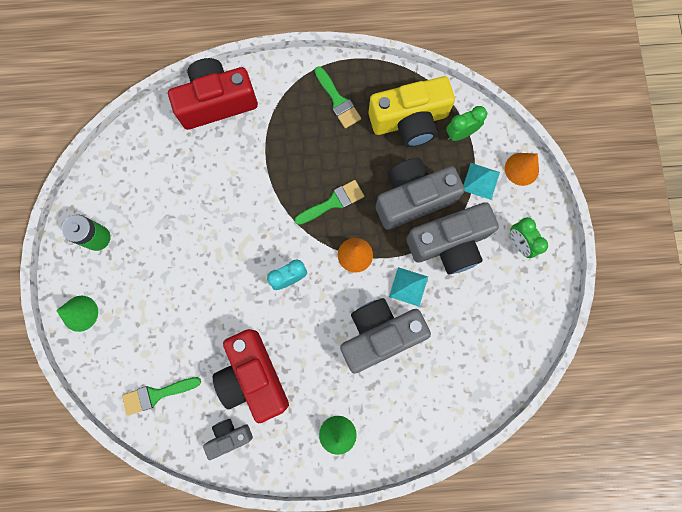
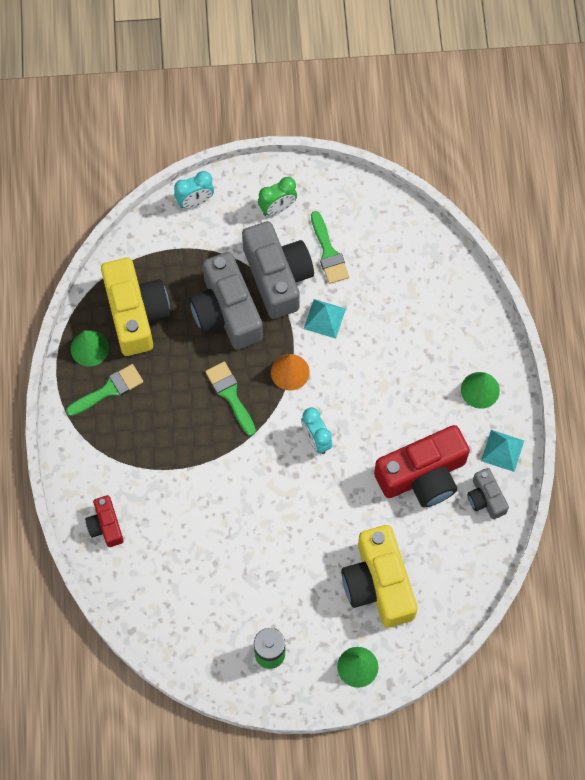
camera: 90 degrees left, 10 degrees down
green brush [122,377,201,416] -> green brush moved to [311,211,349,284]
red camera [168,58,258,130] -> red camera [85,495,124,547], size x0.51
grey camera [340,298,431,374] -> none
green clock [446,106,487,141] -> none
turquoise pyramid [463,163,500,200] -> turquoise pyramid moved to [481,430,524,472]
orange cone [505,153,539,186] -> turquoise clock [174,171,214,208]
none -> green cone [71,330,109,367]
none -> yellow camera [341,525,417,628]

